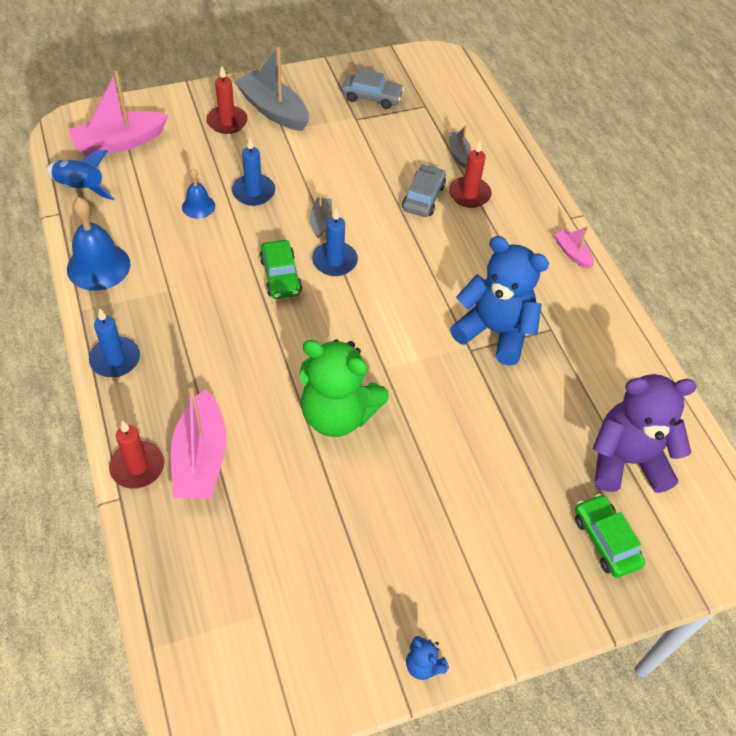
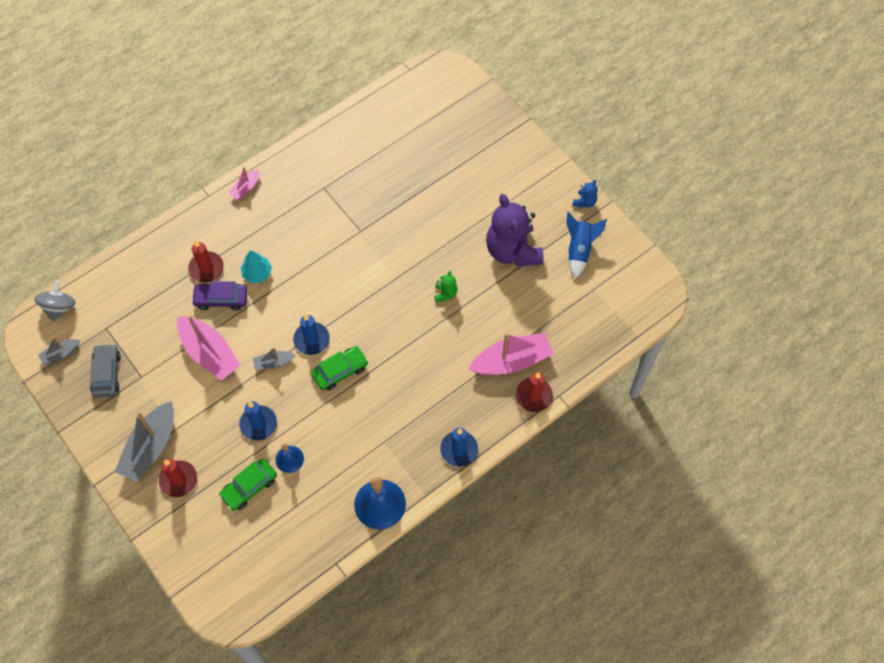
camera: 105 degrees left, 10 degrees up
blue rocket [46,150,115,200] -> blue rocket moved to [567,212,607,279]
pink boat [68,71,168,156] -> pink boat moved to [177,315,241,381]
green teddy bear [299,339,389,437] -> green teddy bear [434,270,457,302], size x0.42
grey car [402,164,446,217] -> purple car [191,281,247,310]
grey boat [448,125,471,168] -> grey boat moved to [38,336,80,364]
blue teddy bear [450,236,549,366] -> none
green car [575,494,645,578] -> green car moved to [219,458,277,511]
purple teddy bear [593,374,697,493] -> purple teddy bear moved to [486,194,544,266]
none -> grey spinning top [34,281,76,322]
none -> turquoise tree [241,250,272,283]

